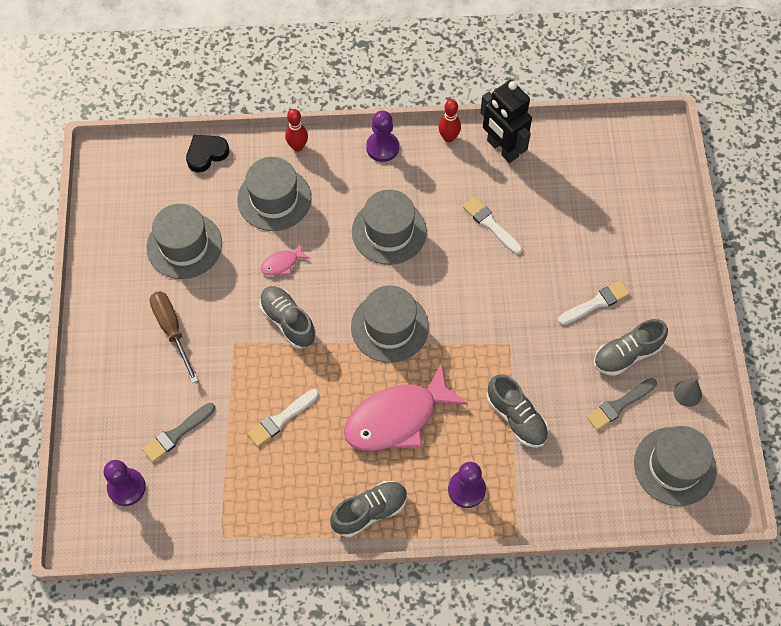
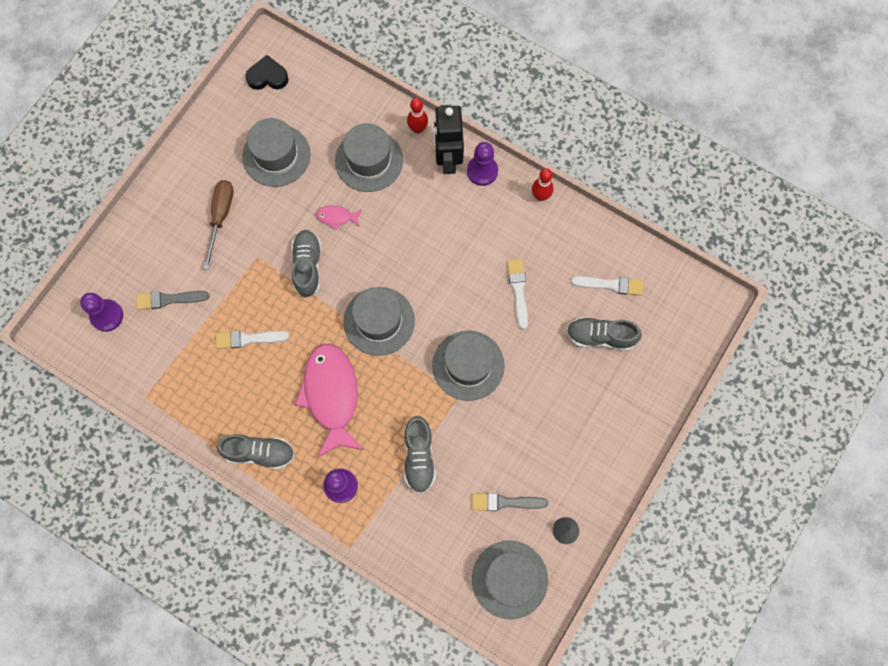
camera: 35 degrees right, 10 degrees up
black heart [186,135,229,172] -> black heart moved to [245,55,289,90]
pink fish [344,362,468,451] -> pink fish turned 75 degrees clockwise [294,344,364,458]
grey hat [352,189,427,265] -> grey hat moved to [432,330,505,401]
black robot [480,80,532,163] -> black robot moved to [434,105,464,174]
white brush [558,281,630,325] -> white brush moved to [571,276,643,295]
grey shoe [594,319,668,376] -> grey shoe moved to [566,317,642,351]

